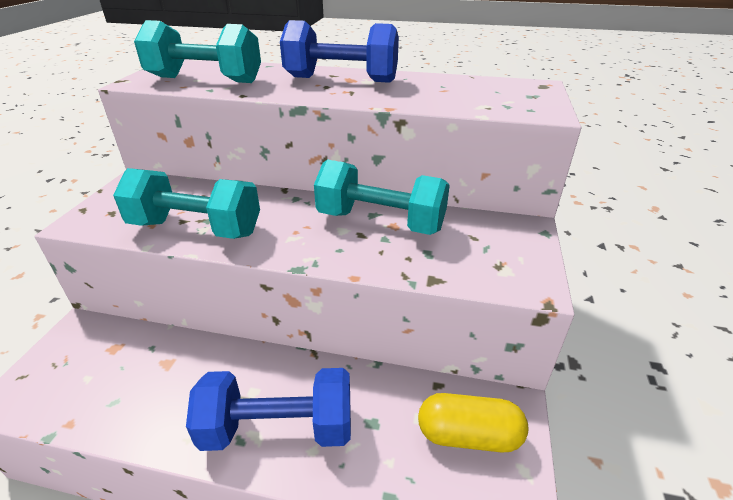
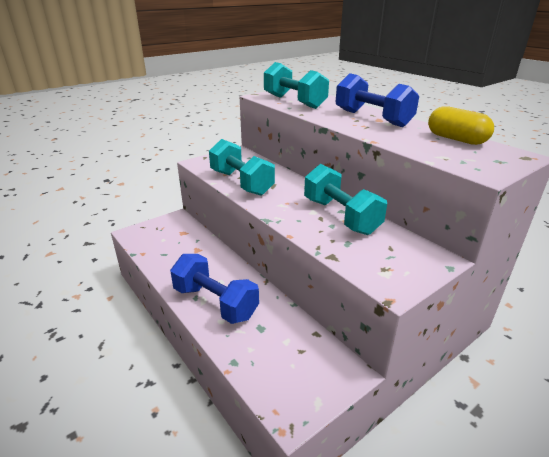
camera: 40 degrees right, 5 degrees down
yellow capsule [418,393,528,453] -> yellow capsule moved to [428,106,494,145]

